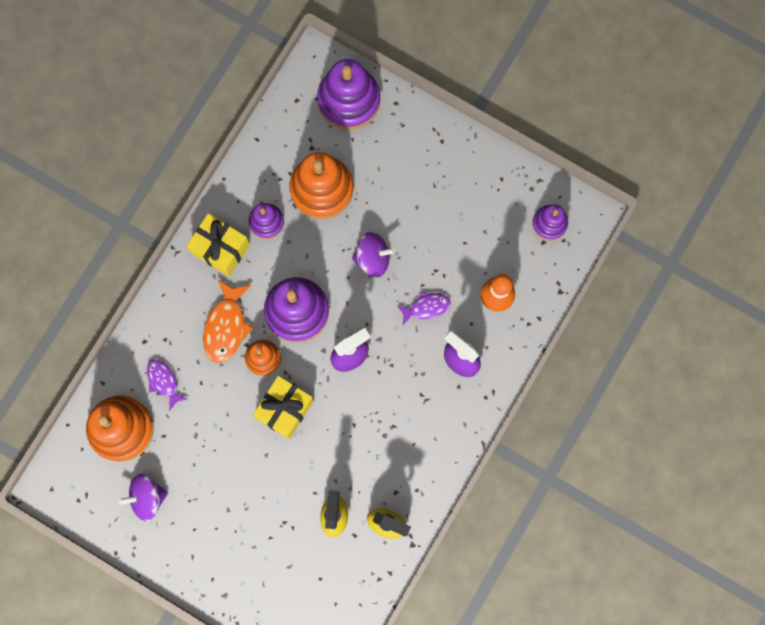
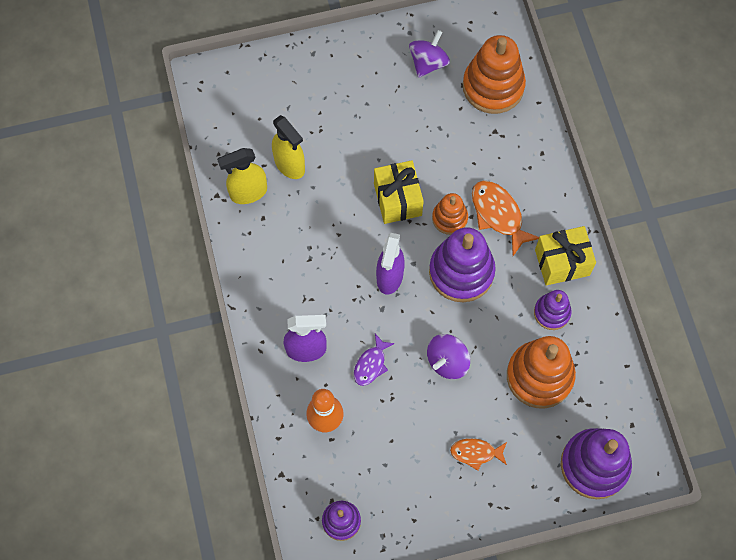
camera: 135 degrees right, 10 degrees down
purple fish [147,359,187,411] -> none
none -> orange fish [450,438,507,471]

